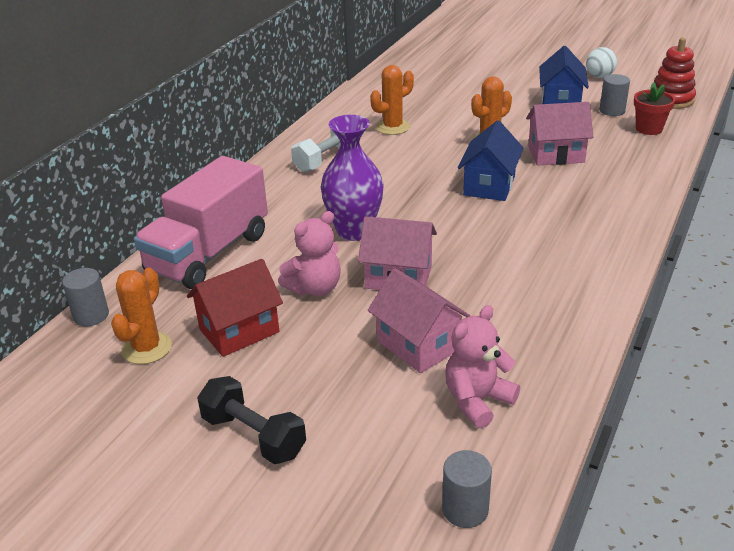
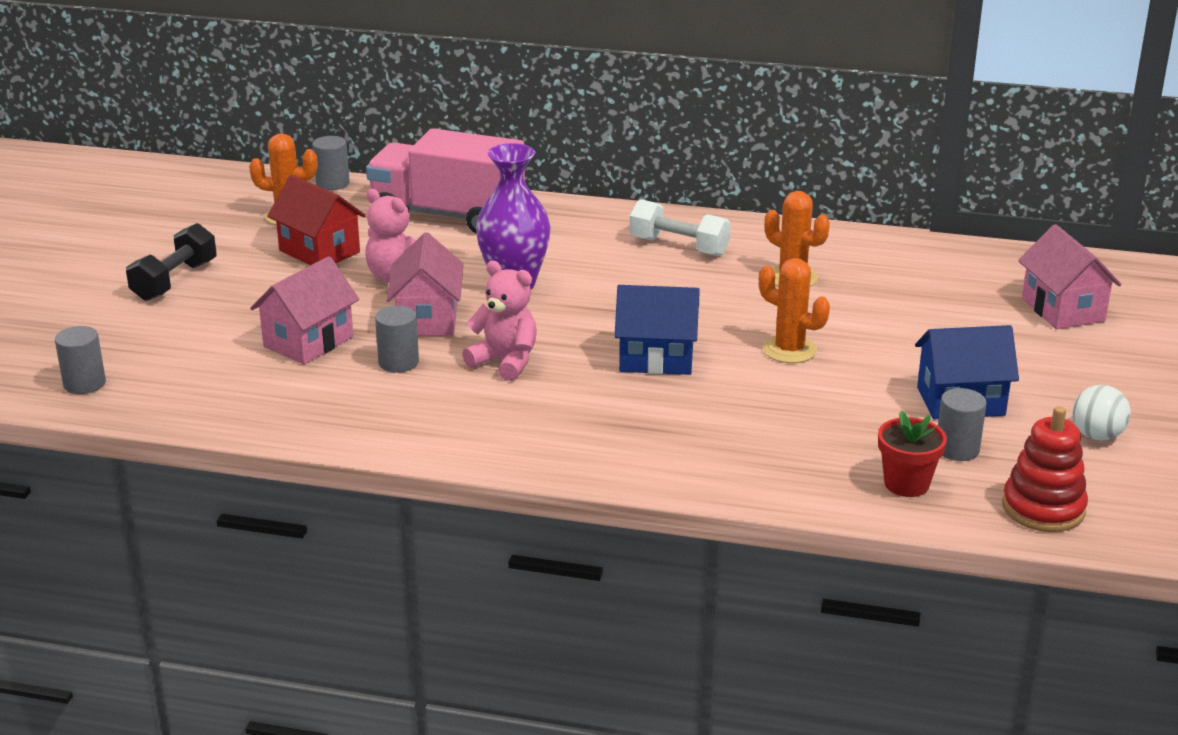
camera: 75 degrees right, 5 degrees down
pink teddy bear [445,305,520,428] -> pink teddy bear moved to [462,261,537,381]
pink house [526,102,593,166] -> pink house moved to [1018,224,1122,329]
none -> grey cylinder [375,306,419,373]

